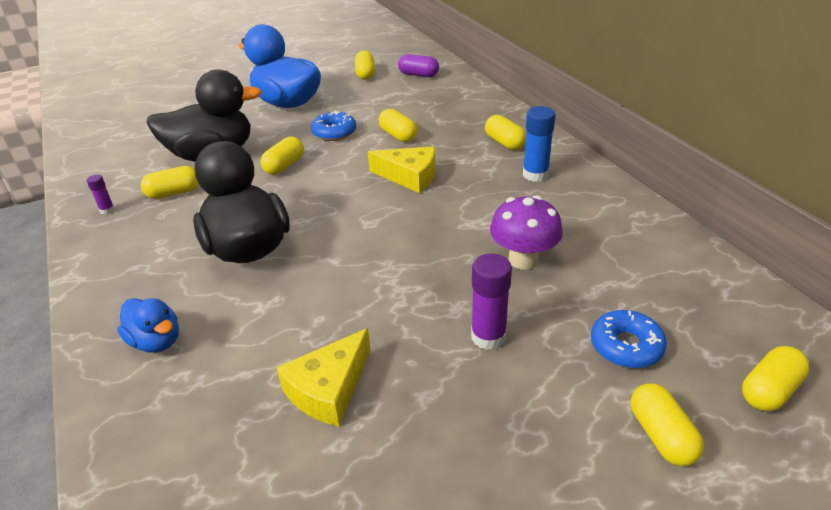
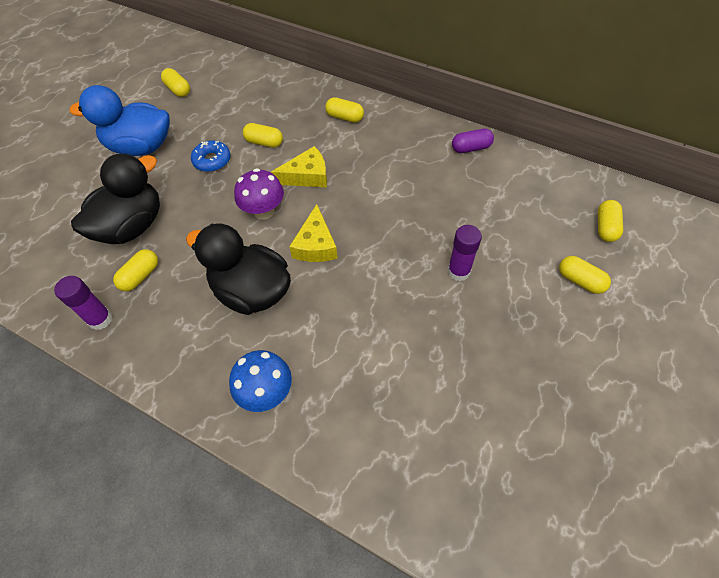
camera: 35 degrees left, 20 degrees up
purple glue stick [87,174,115,214] -> purple glue stick [54,276,112,330], size x1.88
blue duck [117,298,179,353] -> blue mushroom [229,350,292,412]
yellow capsule [260,137,304,175] -> none
yellow cheese [276,328,370,427] -> yellow cheese moved to [289,204,338,262]
purple capsule [398,54,439,77] -> purple capsule moved to [452,129,494,153]
purple mushroom [490,195,563,270] -> purple mushroom moved to [234,168,284,220]
blue glue stick [523,106,556,182] -> none
blue donut [591,310,667,369] -> none

